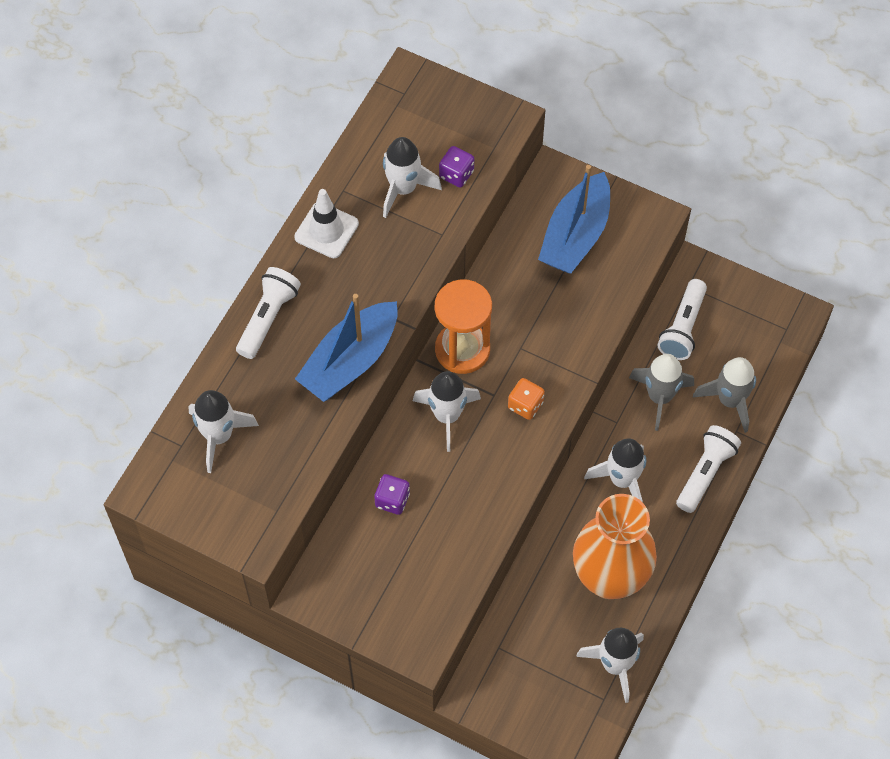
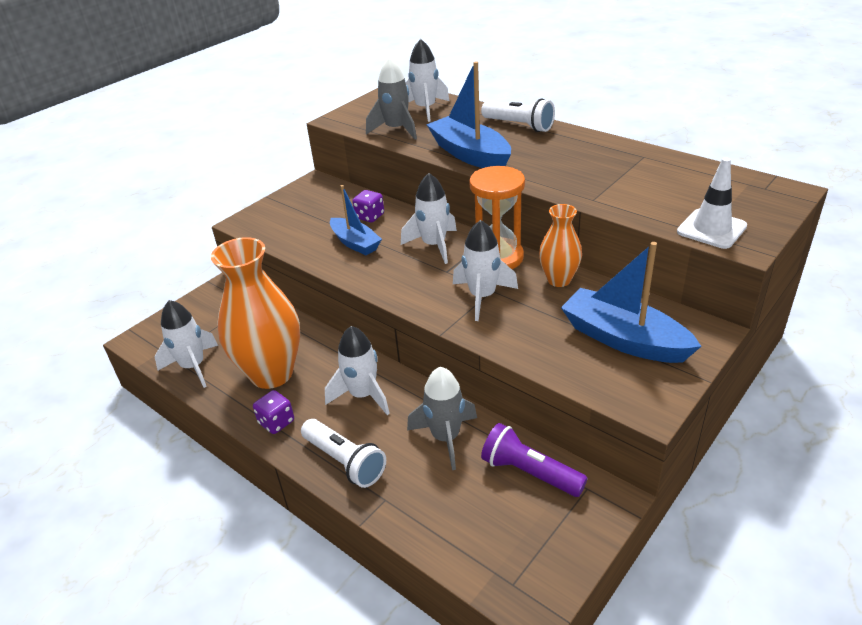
camera: 105 degrees right, 25 degrees down
white traffic cone [294,189,359,258] -> white traffic cone moved to [677,157,747,249]
white rocket [383,137,442,218] -> white rocket moved to [453,220,518,321]
purple dice [439,146,474,187] -> purple dice moved to [253,390,294,434]
orange dice [508,378,545,420] -> none
white flashlight [658,279,707,360] -> purple flashlight [481,423,588,497]
grey rocket [693,357,756,433] -> grey rocket moved to [366,57,417,140]
none -> blue boat [330,185,382,255]
none -> orange vase [539,204,582,287]

